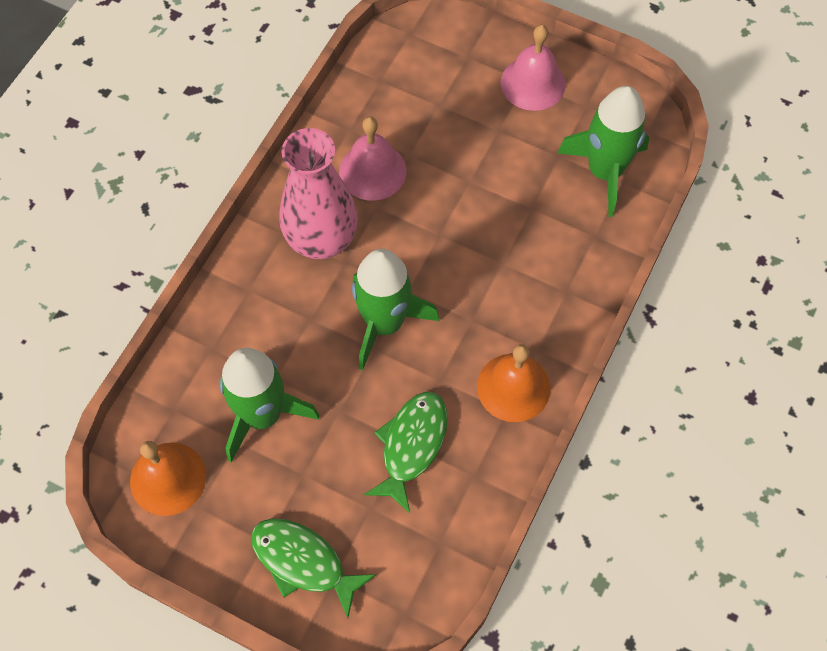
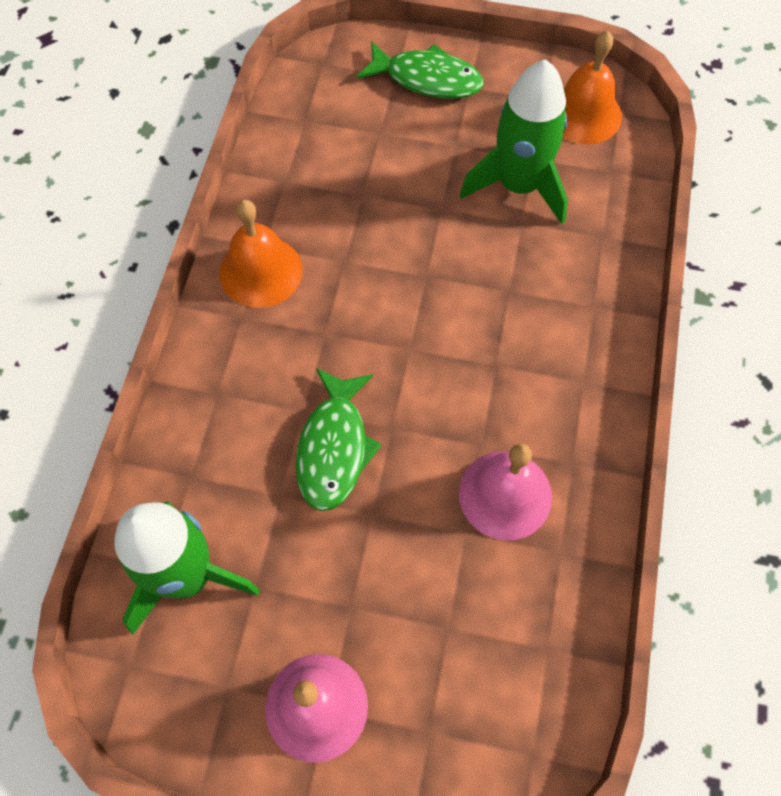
camera: 165 degrees right, 0 degrees up
pink vase [279,128,358,259] -> none
green rocket [352,249,439,370] -> none
green fish [364,392,448,513] -> green fish moved to [295,368,382,511]

